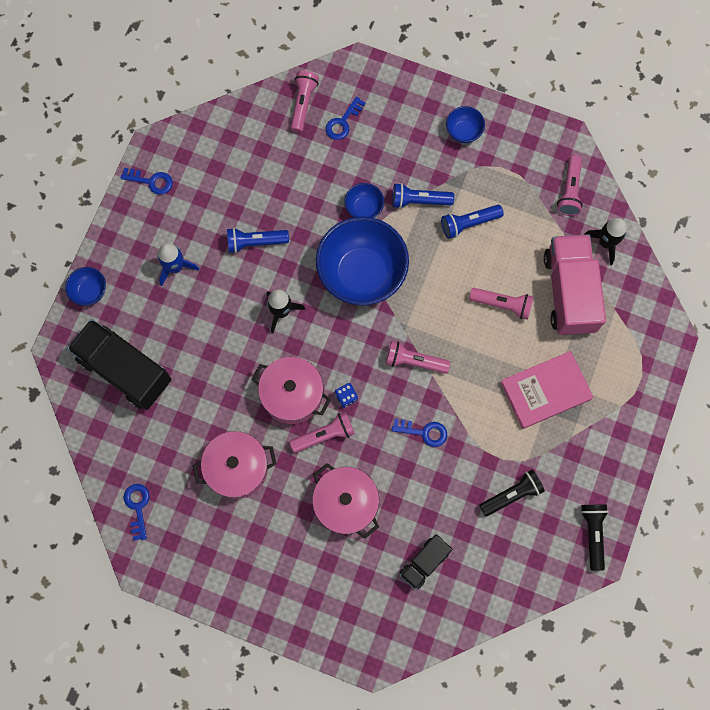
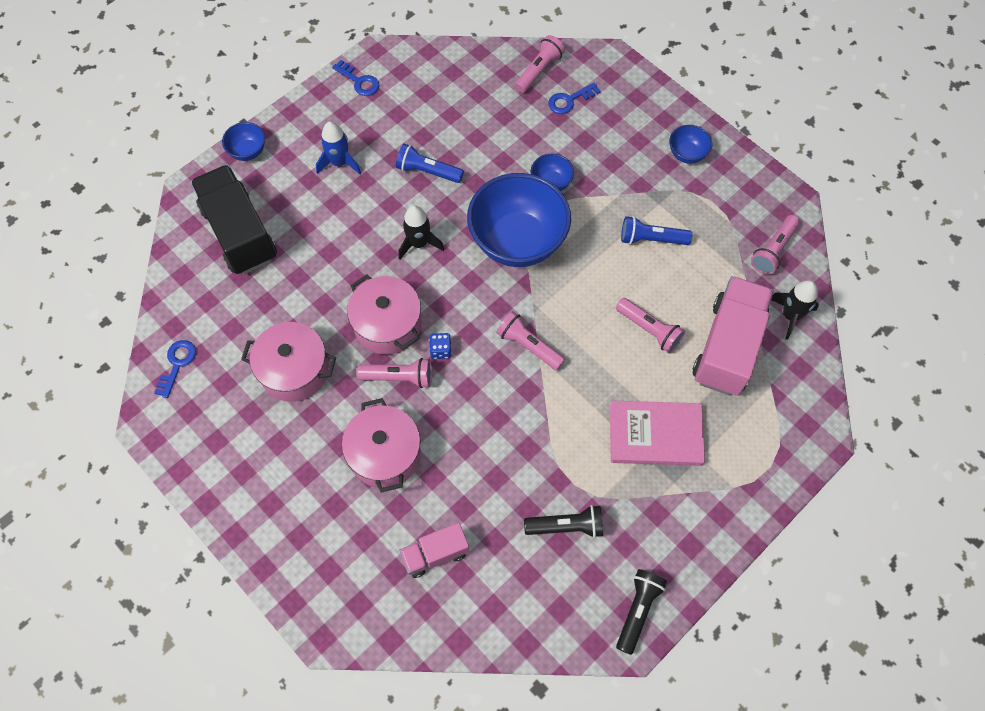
camera: 25 degrees right, 10 degrees down
blue flashlight [392,183,454,209] -> none
blue key [392,419,447,447] -> none
black truck [400,534,452,590] -> pink truck [399,522,469,578]

